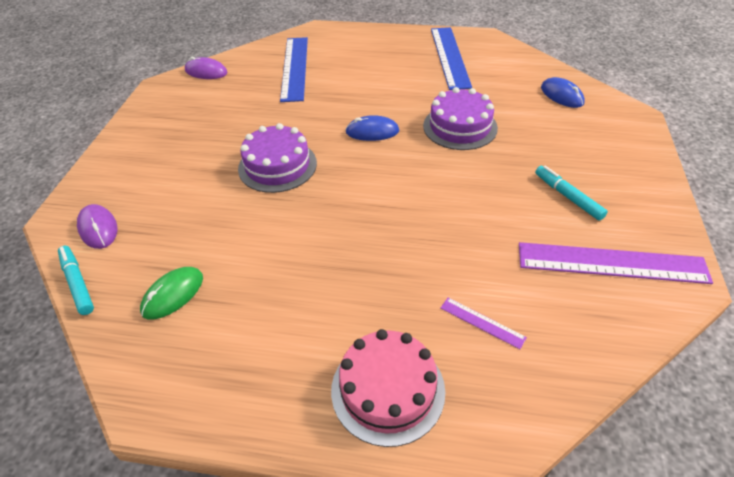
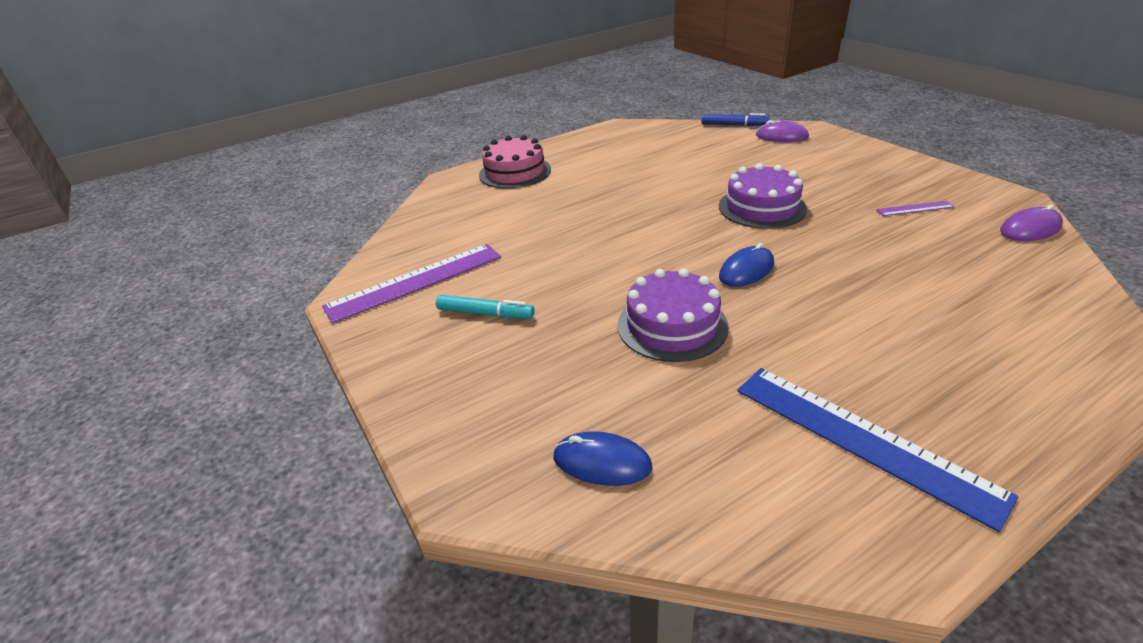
camera: 140 degrees right, 10 degrees down
turquoise marker [58,246,94,315] -> blue marker [701,113,769,126]
green mouse [140,267,203,319] -> none
blue ruler [280,37,308,102] -> none
purple ruler [440,298,527,349] -> purple ruler moved to [876,201,955,216]

